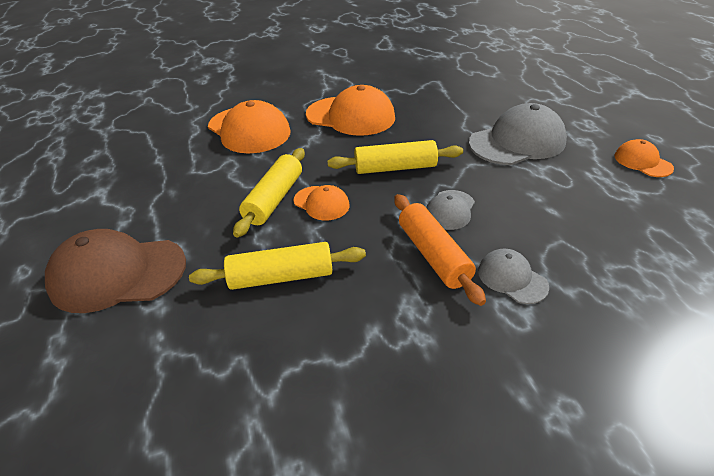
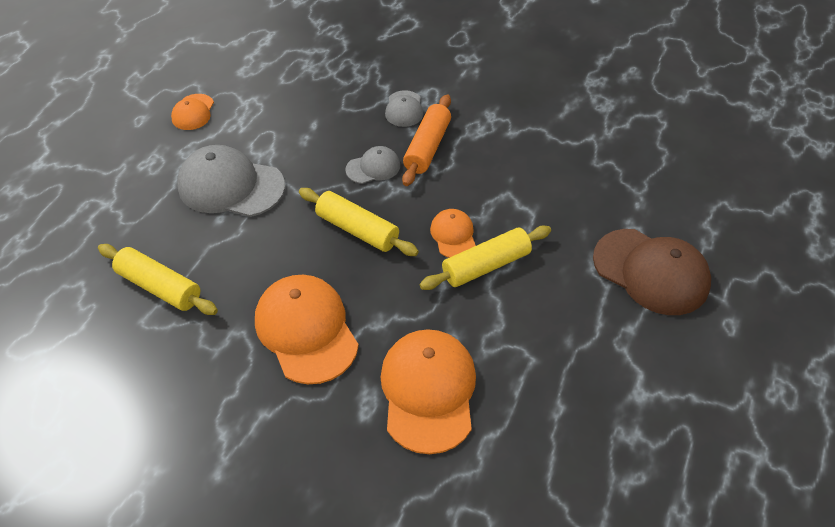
camera: 140 degrees left, 10 degrees up
yellow rolling pin [189,242,366,290] -> yellow rolling pin moved to [98,244,218,315]

